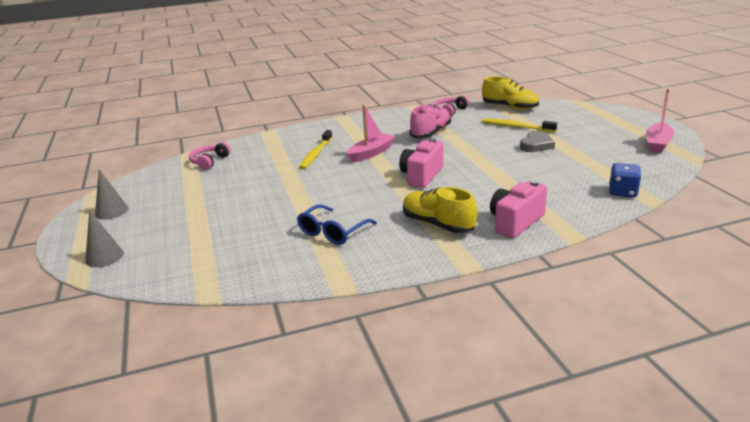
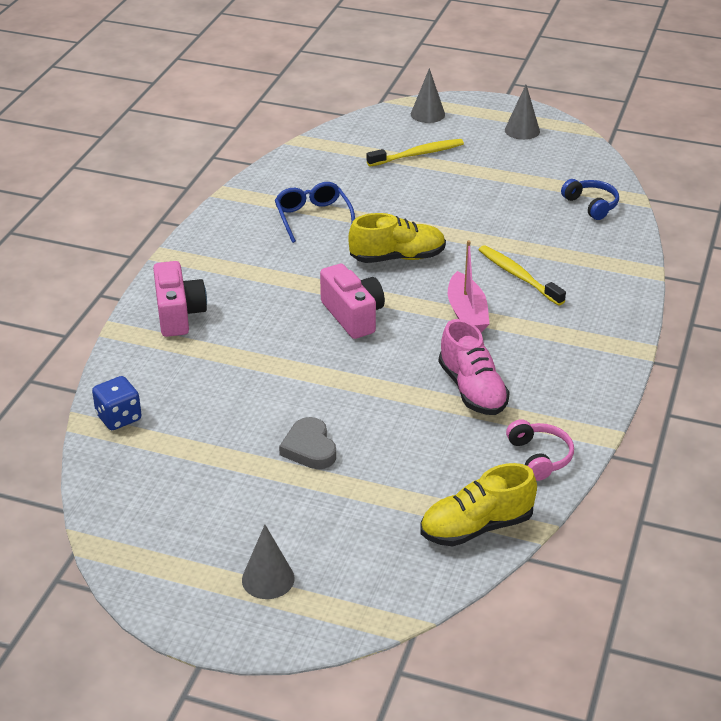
camera: 125 degrees right, 10 degrees up
pink headphones [189,142,231,170] -> blue headphones [561,179,619,220]
yellow shoe [403,187,477,233] -> yellow shoe moved to [348,213,446,263]
yellow toothbrush [482,118,557,133] -> yellow toothbrush moved to [367,139,464,167]
pink boat [646,89,674,153] -> none
none -> grey cone [242,525,295,599]

